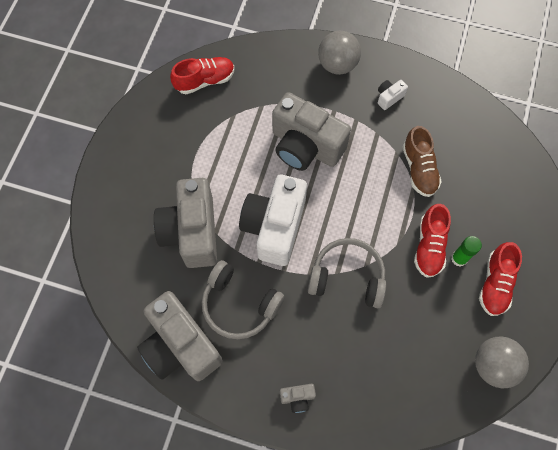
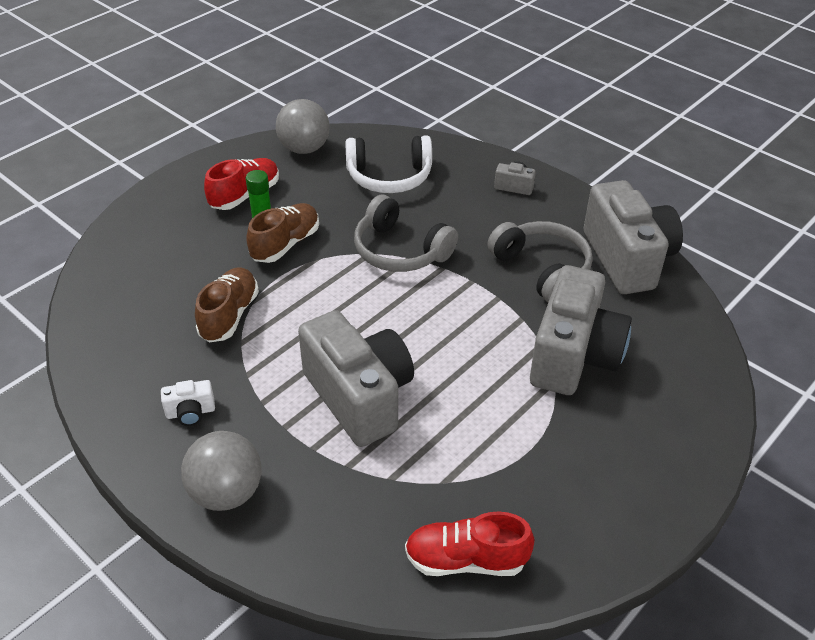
camera: 155 degrees left, 25 degrees down
white camera [239,175,307,266] -> none
red shoe [414,204,451,278] -> brown shoe [246,203,319,263]
none -> white headphones [345,136,432,193]

